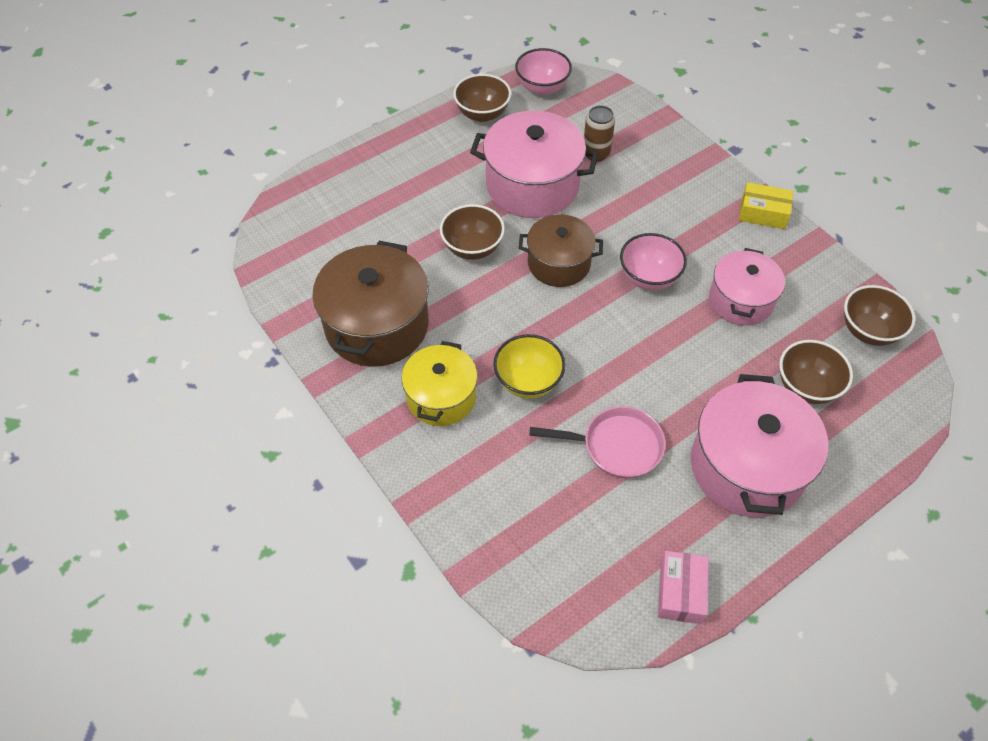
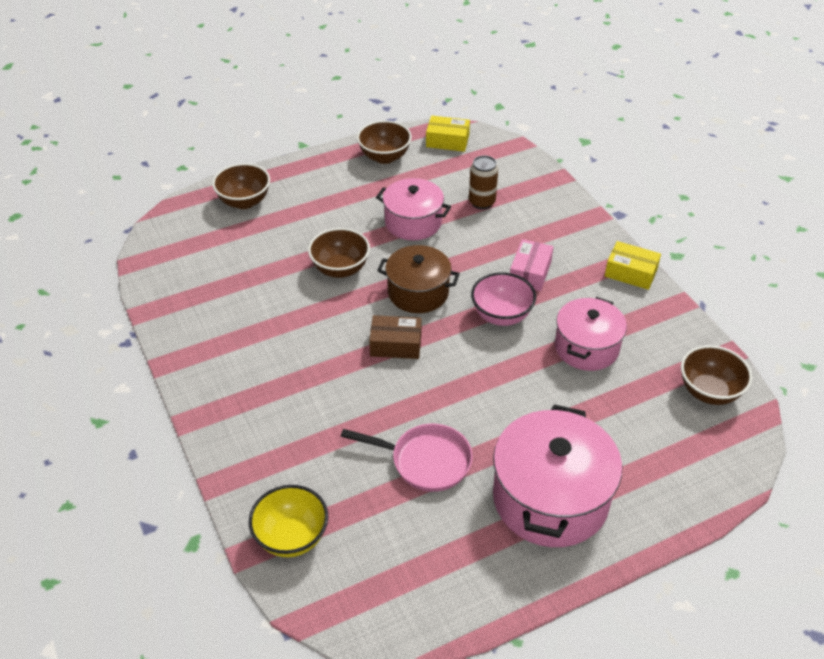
camera: 10 degrees right, 10 degrees down
brown pot [313,241,429,367] -> none
yellow pot [402,341,478,426] -> none
pink pot [470,111,598,218] -> pink pot [376,178,451,240], size x0.64
yellow bowl [493,334,566,398] -> yellow bowl moved to [249,485,328,557]
pink bowl [515,48,572,95] -> yellow box [426,116,470,152]
pink box [658,551,709,624] -> pink box moved to [510,239,553,291]
brown bowl [779,340,853,404] -> brown bowl moved to [212,163,270,209]
none -> brown box [369,315,422,359]

